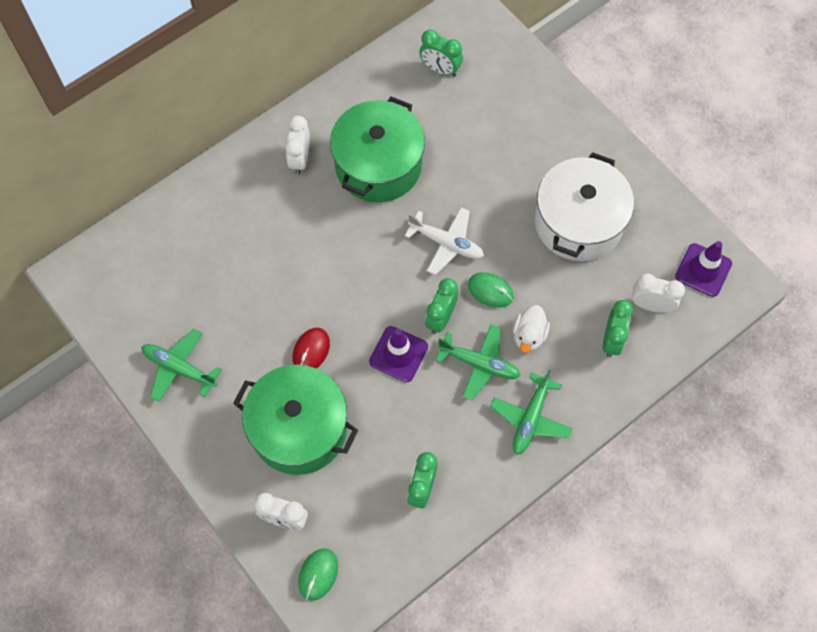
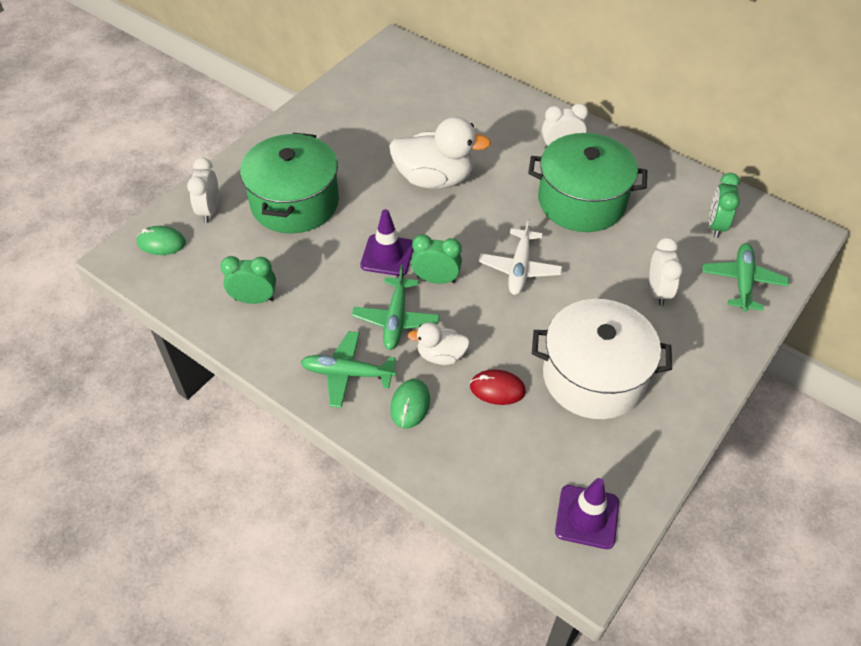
camera: 75 degrees right, 15 degrees down
green plane [141,329,222,402] -> green plane moved to [702,243,789,312]
red mouse [293,327,330,368] -> red mouse moved to [470,369,526,405]
green mouse [468,272,514,308] -> green mouse moved to [390,379,430,429]
green clock [603,300,633,357] -> none
white clock [632,273,685,313] -> white clock moved to [650,237,683,306]
none -> white duck [389,117,491,189]

